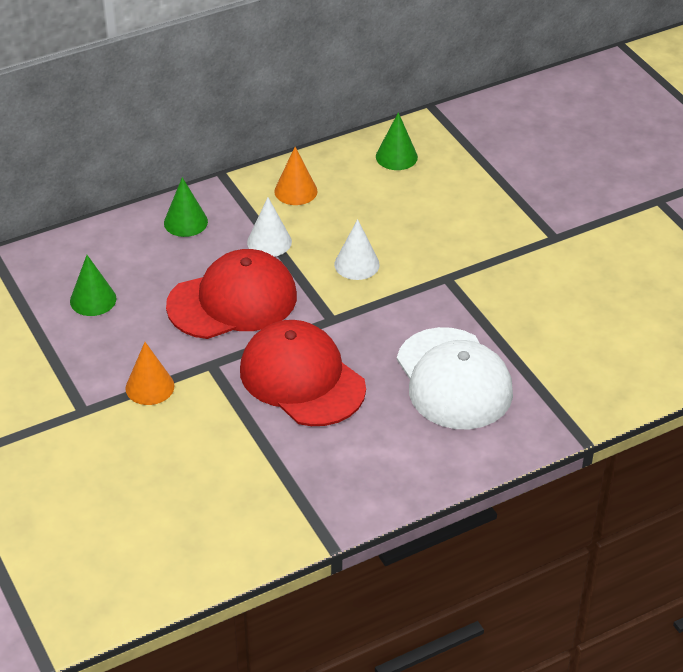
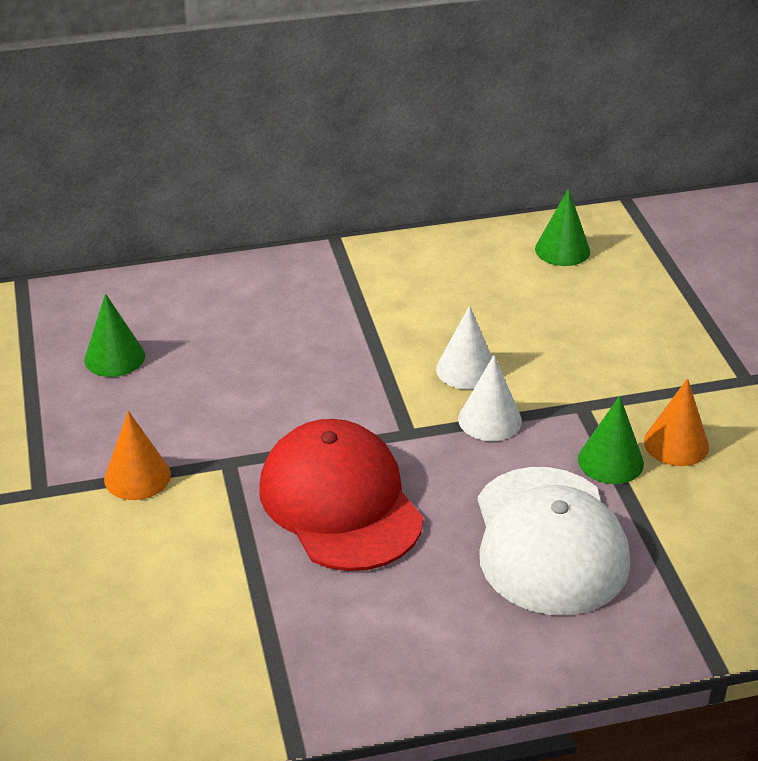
camera: 15 degrees right, 5 degrees down
green cone [164,177,208,237] -> green cone moved to [578,396,644,484]
red cap [166,249,297,339] -> none
white cone [247,197,292,257] -> white cone moved to [458,355,522,441]
orange cone [274,147,317,205] -> orange cone moved to [644,378,709,466]

